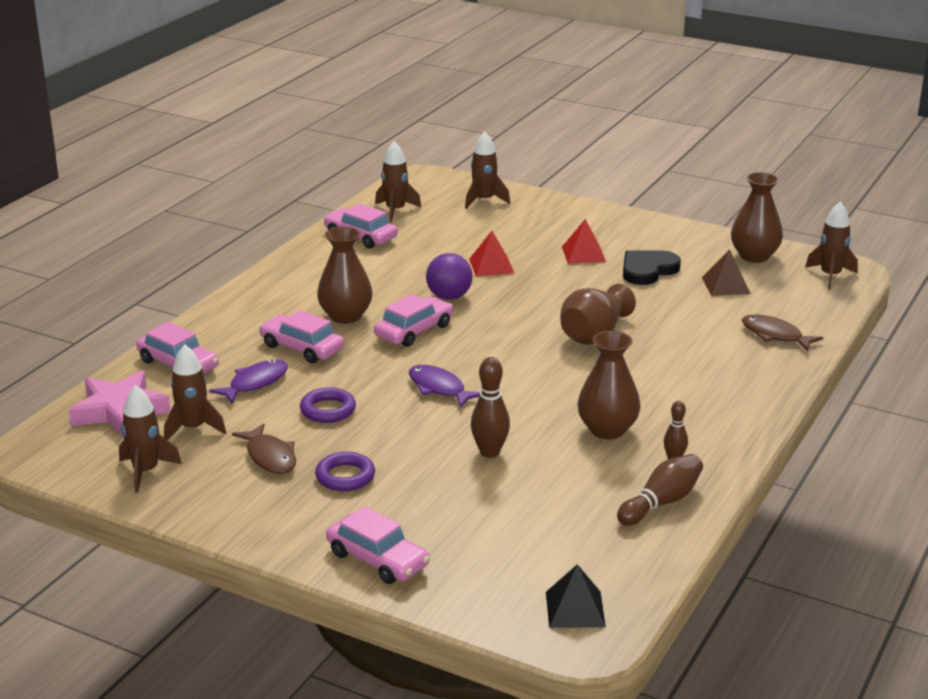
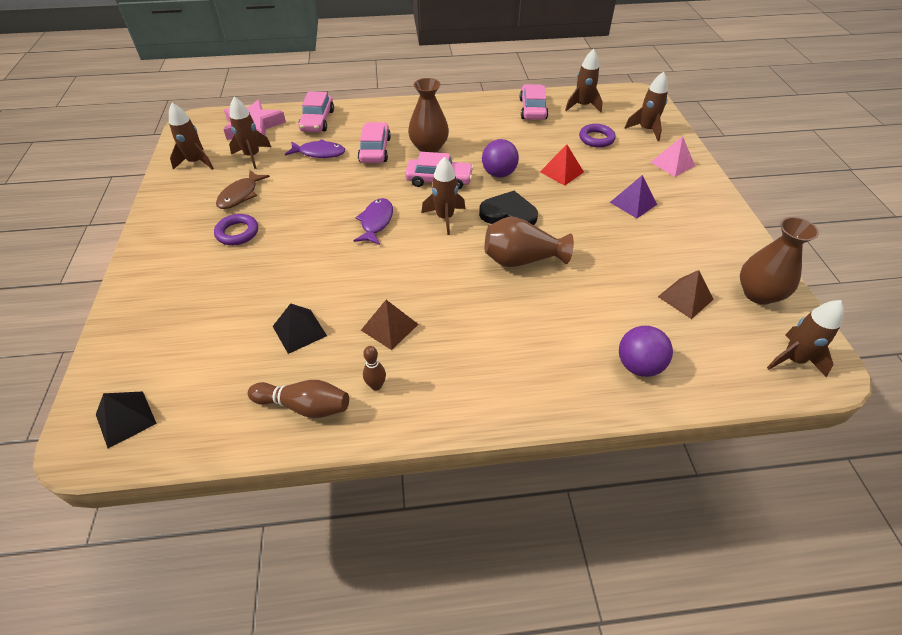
camera: 55 degrees right, 20 degrees up
purple ring [300,387,356,423] -> purple ring moved to [579,124,616,148]
pink car [326,506,430,584] -> none
brown bowling pin [471,357,510,458] -> none
red pyramid [562,219,606,264] -> purple pyramid [610,175,657,218]
brown vase [578,331,640,439] -> brown pyramid [361,300,418,350]
black heart [623,251,681,285] -> black heart moved to [479,191,538,225]
brown fish [742,315,823,351] -> purple ball [619,326,673,377]
none -> black pyramid [273,303,327,354]
none -> brown rocket [422,157,465,235]
none -> pink pyramid [651,136,695,177]

